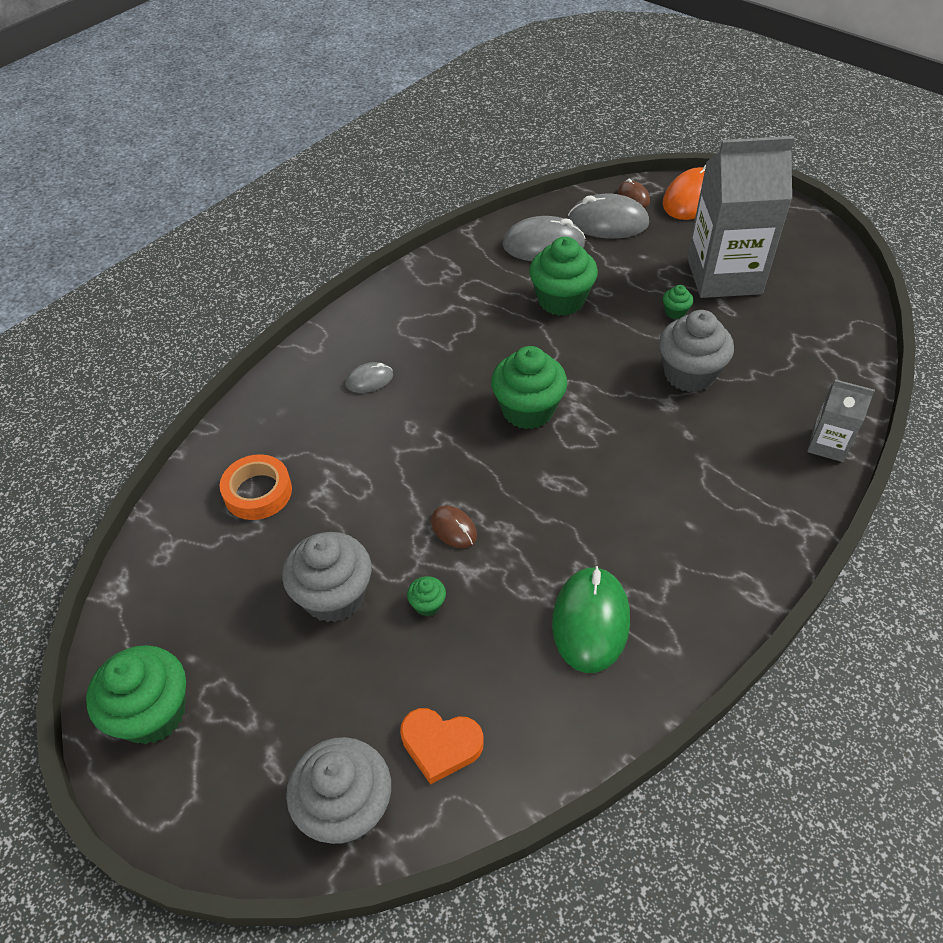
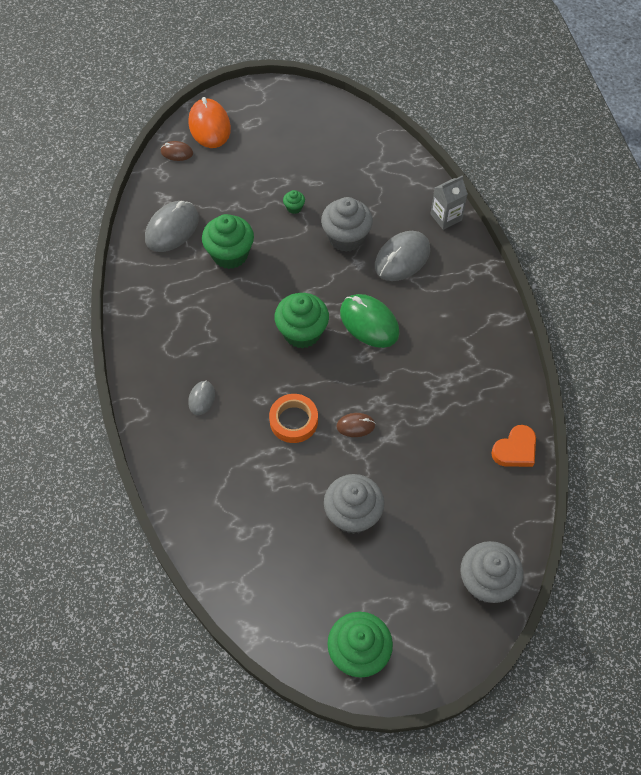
camera: 55 degrees left, 10 degrees up
orange tape [220,454,292,520] -> orange tape moved to [269,394,318,443]
orange heart [400,708,484,785] -> orange heart moved to [491,425,536,467]
green cupcake [407,576,446,616] -> none
green mouse [552,566,630,673] -> green mouse moved to [340,294,400,348]
grey mouse [568,194,649,239] -> grey mouse moved to [375,231,430,281]
grey carton [687,136,795,298] -> none

